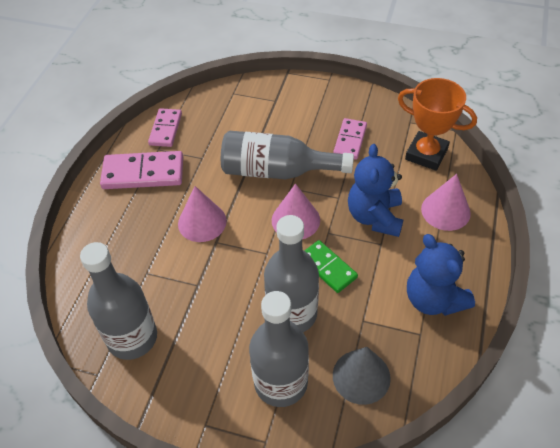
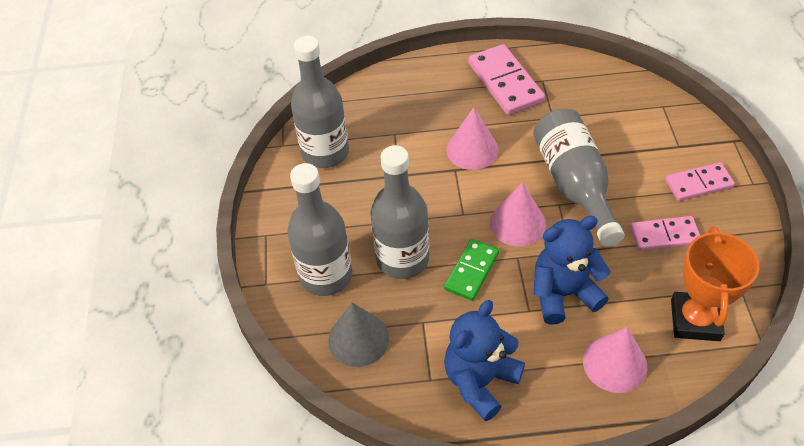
camera: 70 degrees right, 0 degrees up
pink domino [148,108,182,147] -> pink domino moved to [665,162,735,201]

